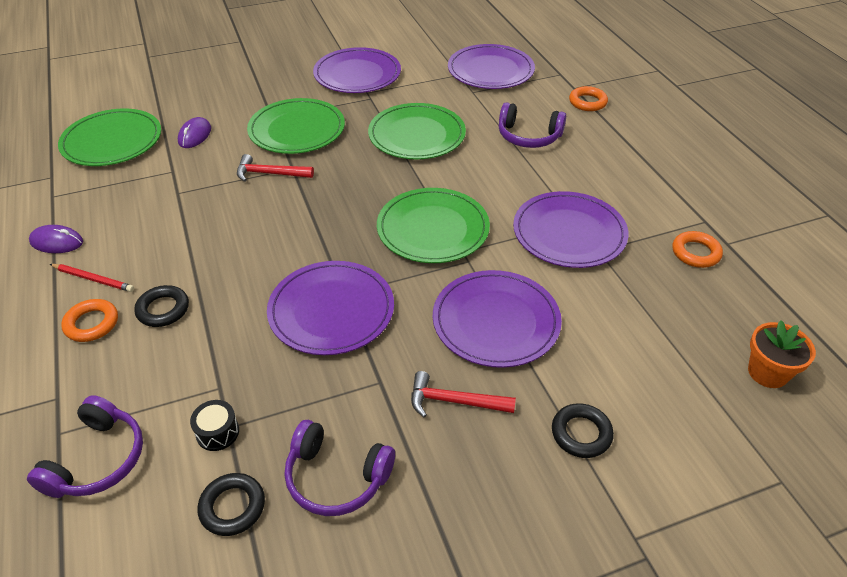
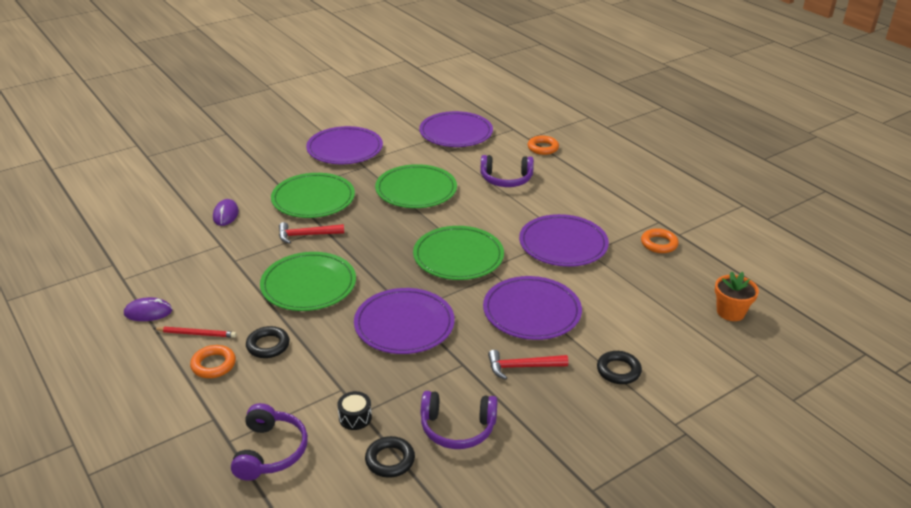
camera: 15 degrees left, 10 degrees down
green plate [58,109,161,166] -> green plate moved to [260,252,356,311]

